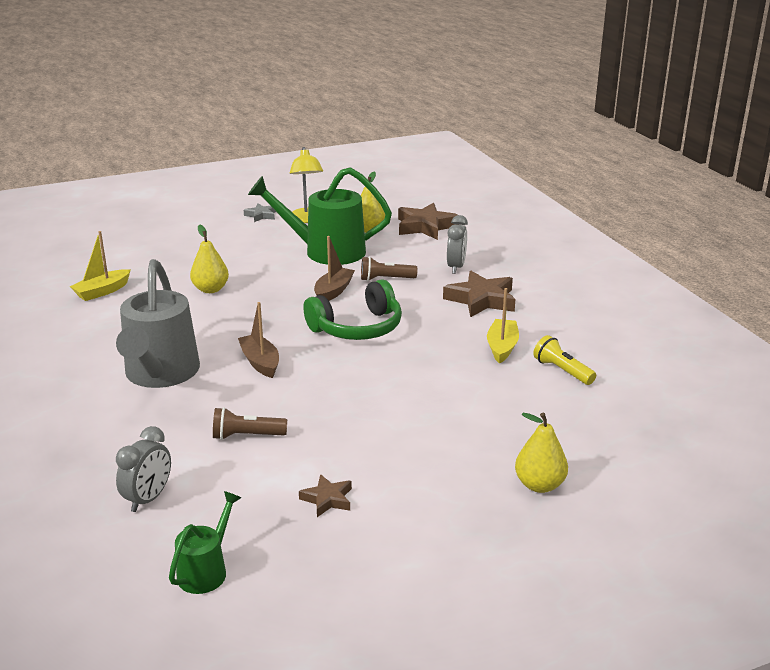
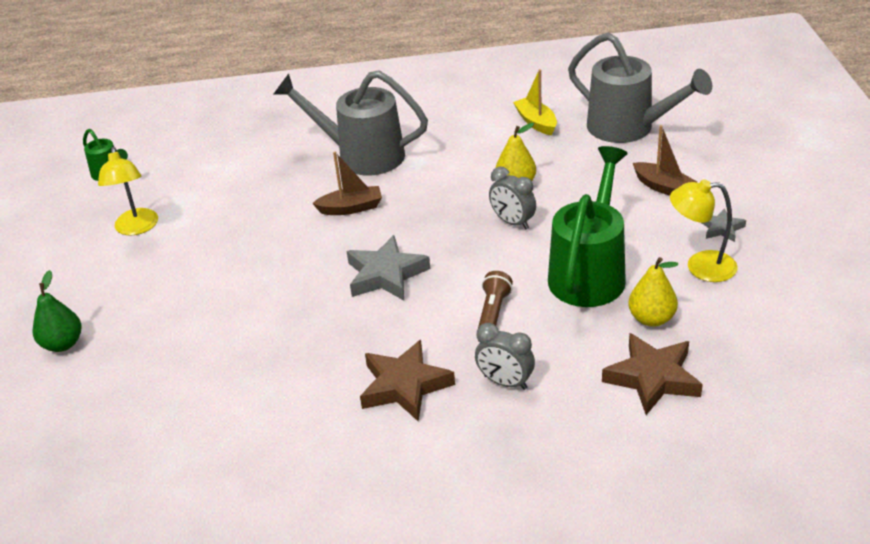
camera: 110 degrees right, 10 degrees up
grey clock [116,426,171,512] -> grey clock moved to [489,167,536,230]
brown flashlight [213,407,287,440] -> none
brown star [299,474,352,517] -> yellow lamp [98,147,158,235]
green headphones [303,279,402,340] -> grey star [347,235,430,300]
brown boat [314,236,355,301] -> brown boat moved to [633,125,697,196]
yellow boat [487,288,519,364] -> none
yellow pear [515,413,568,493] -> green pear [33,270,82,352]
yellow flashlight [533,335,596,385] -> none
none -> grey watering can [568,32,712,143]

